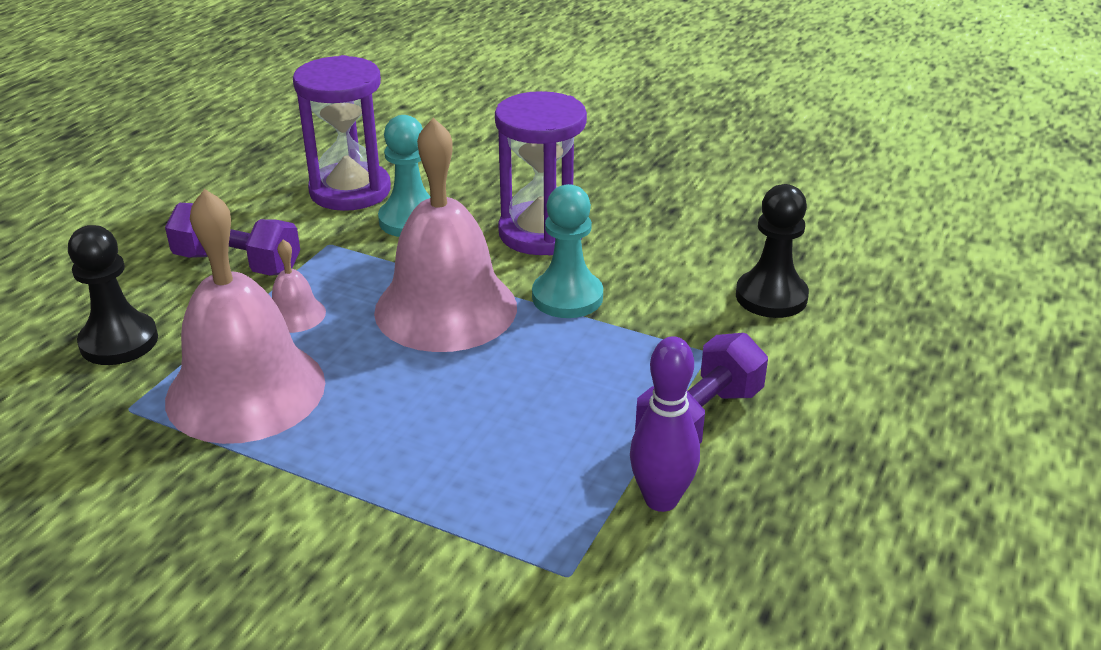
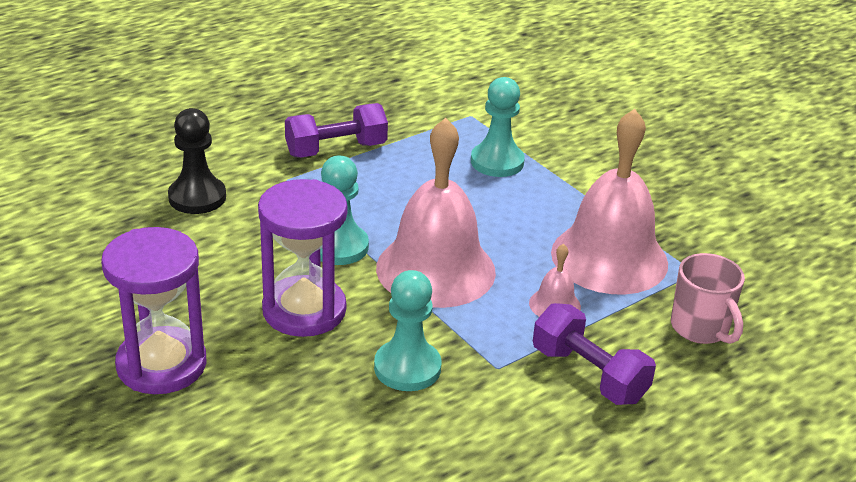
camera: 155 degrees left, 0 degrees up
black pawn [68,225,158,365] -> pink mug [671,253,745,344]
purple hourglass [293,55,391,211] -> purple hourglass moved to [101,227,206,394]
purple bowling pin [630,336,700,512] -> none
none -> turquoise pawn [471,77,525,177]

